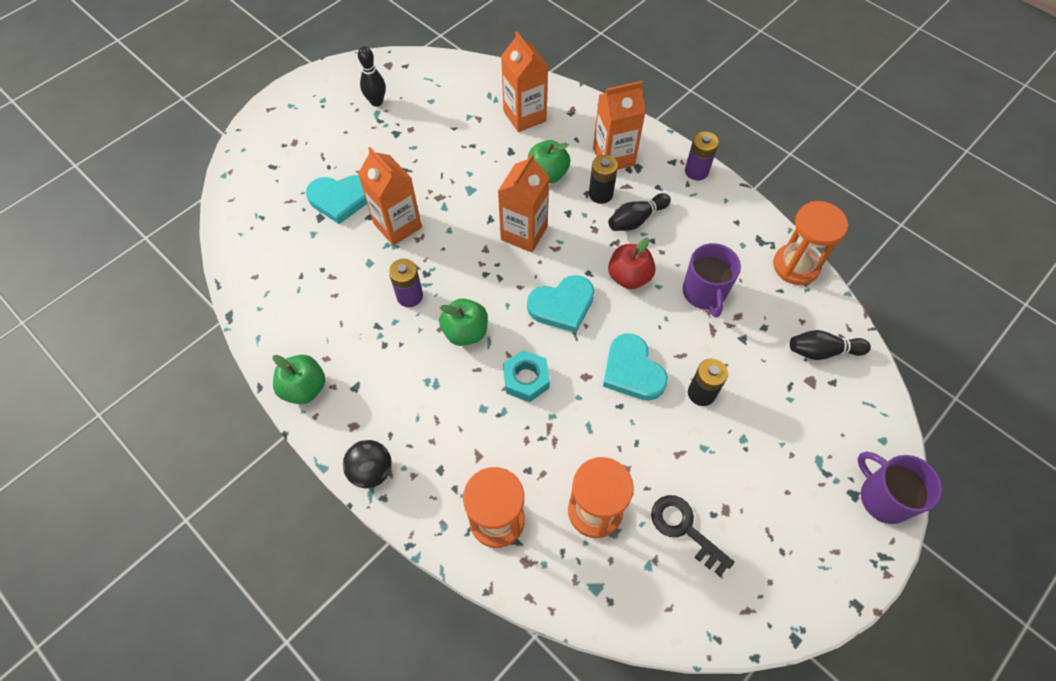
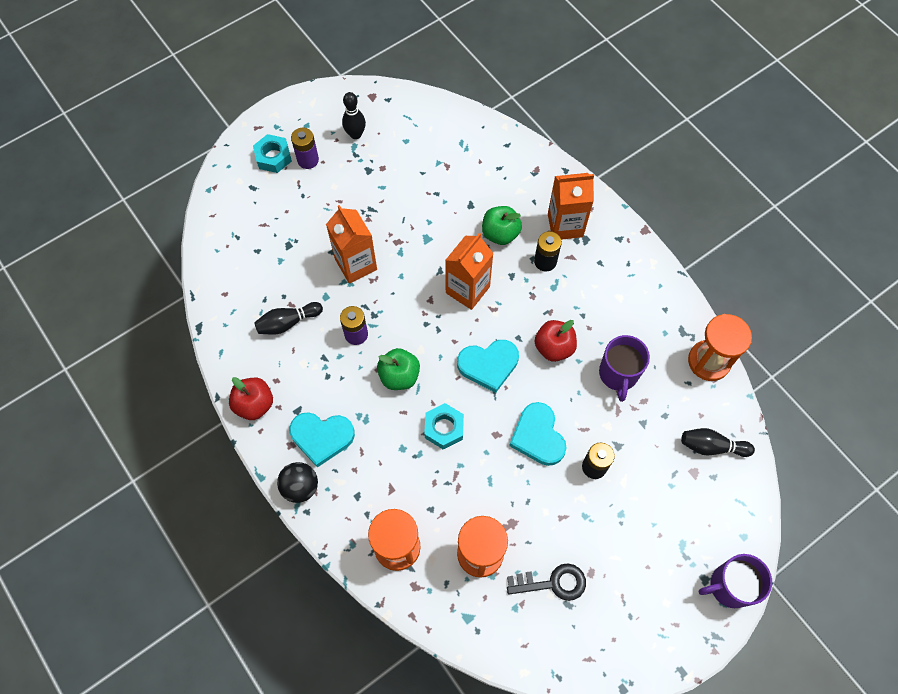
camera: 10 degrees right, 5 degrees up
green apple [273,355,325,404] -> red apple [229,377,273,420]
turquoise heart [306,175,367,224] -> turquoise heart moved to [289,412,355,468]
orange carton [501,31,548,132] -> none
black bowling pin [608,193,671,231] -> black bowling pin moved to [254,302,323,334]
black key [651,495,734,576] -> black key turned 120 degrees clockwise [507,563,586,601]
purple battery [685,131,719,181] -> purple battery moved to [291,128,319,169]
purple mug [858,452,943,524] -> purple mug turned 75 degrees counterclockwise [699,554,772,608]
none -> turquoise nut [253,134,292,173]

